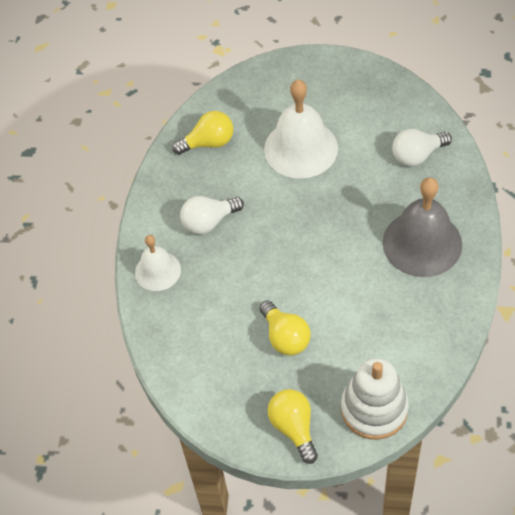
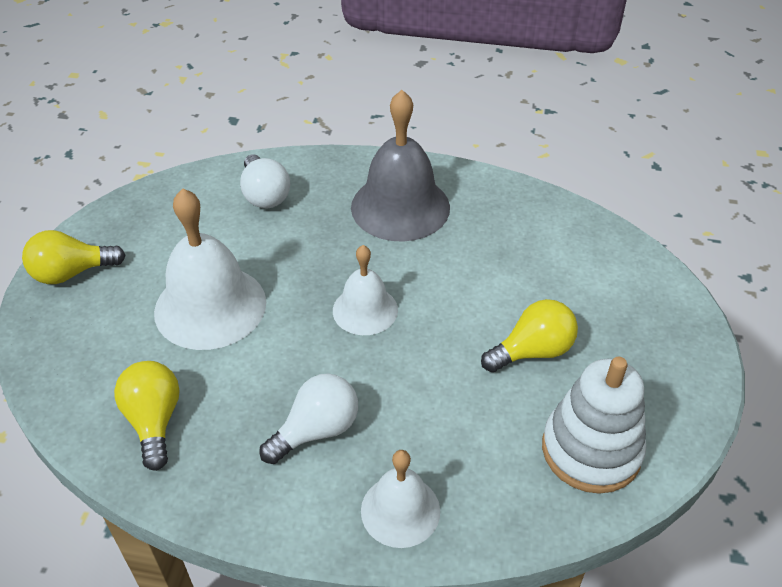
camera: 90 degrees left, 10 degrees down
white light bulb [180,196,244,235] -> white light bulb turned 105 degrees counterclockwise [260,373,358,464]
yellow light bulb [268,389,318,464] -> yellow light bulb moved to [22,230,126,284]
white stacking toy [341,358,409,440] -> white stacking toy moved to [542,357,646,494]
none -> white bell [333,245,398,335]

